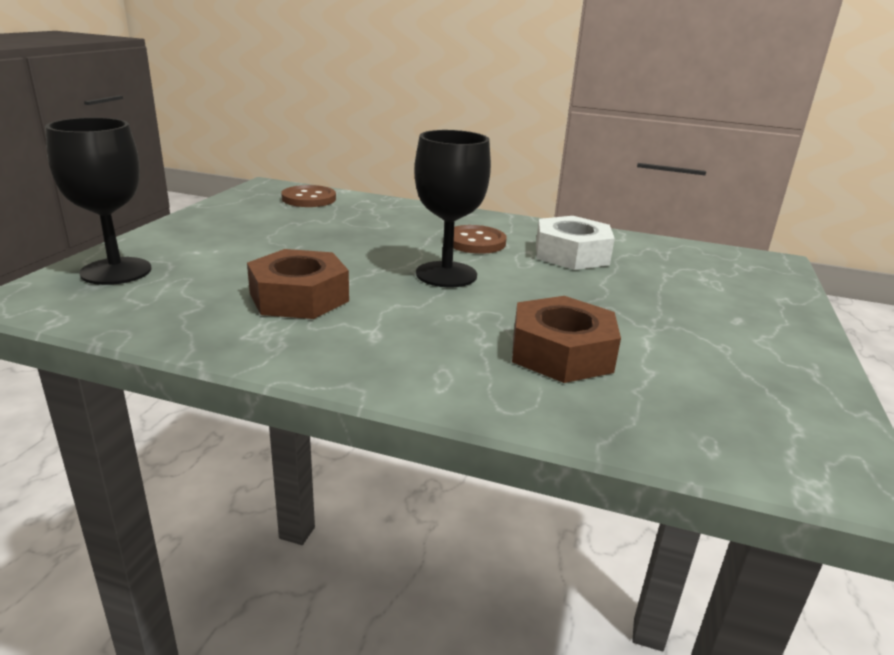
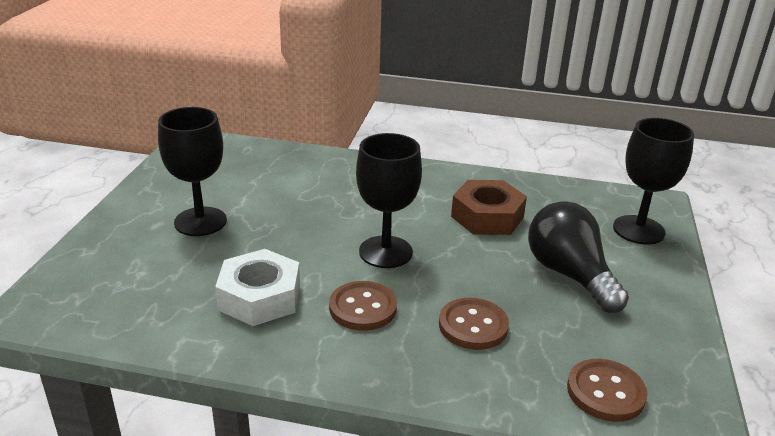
camera: 175 degrees right, 5 degrees up
brown nut [512,296,621,383] -> none
none -> black goblet [158,107,227,236]
none -> brown button [439,297,509,350]
none -> black light bulb [528,201,629,313]

